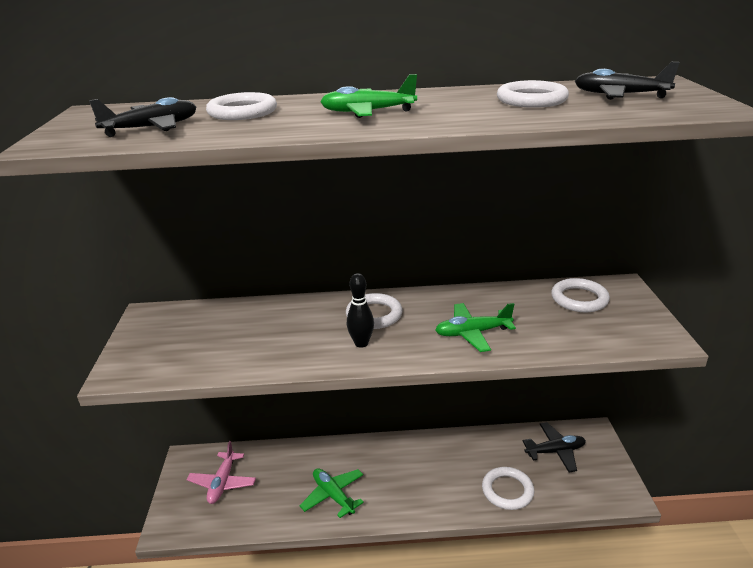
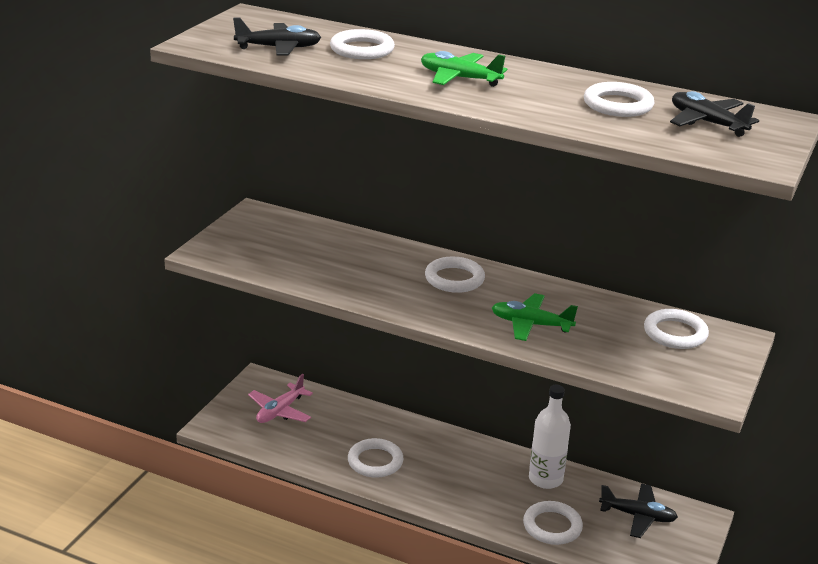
camera: 25 degrees right, 0 degrees up
green plane [300,468,364,518] -> white ring [348,438,404,478]
black bowling pin [347,273,374,348] -> none
none -> white bottle [529,385,571,489]

